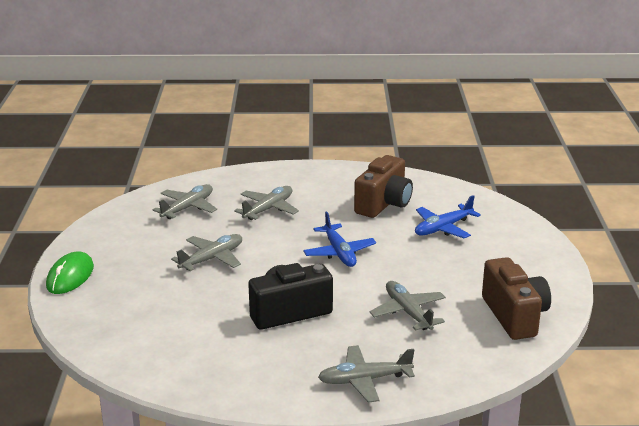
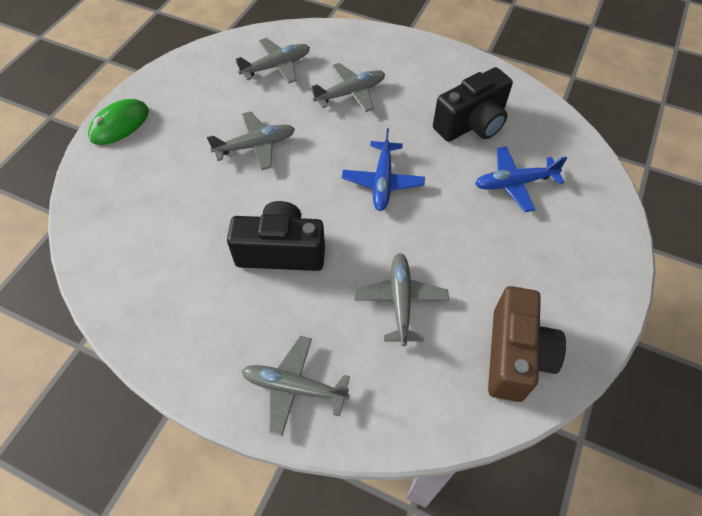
camera: 25 degrees right, 30 degrees up
brown camera [354,155,413,218] -> black camera [433,67,513,142]

